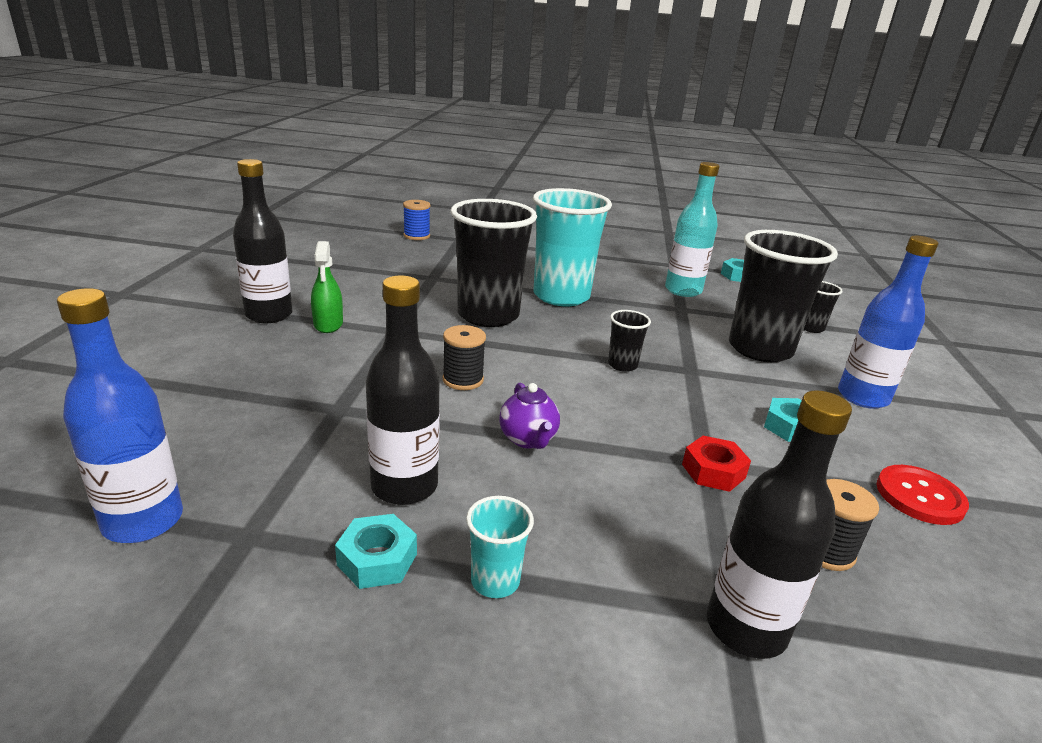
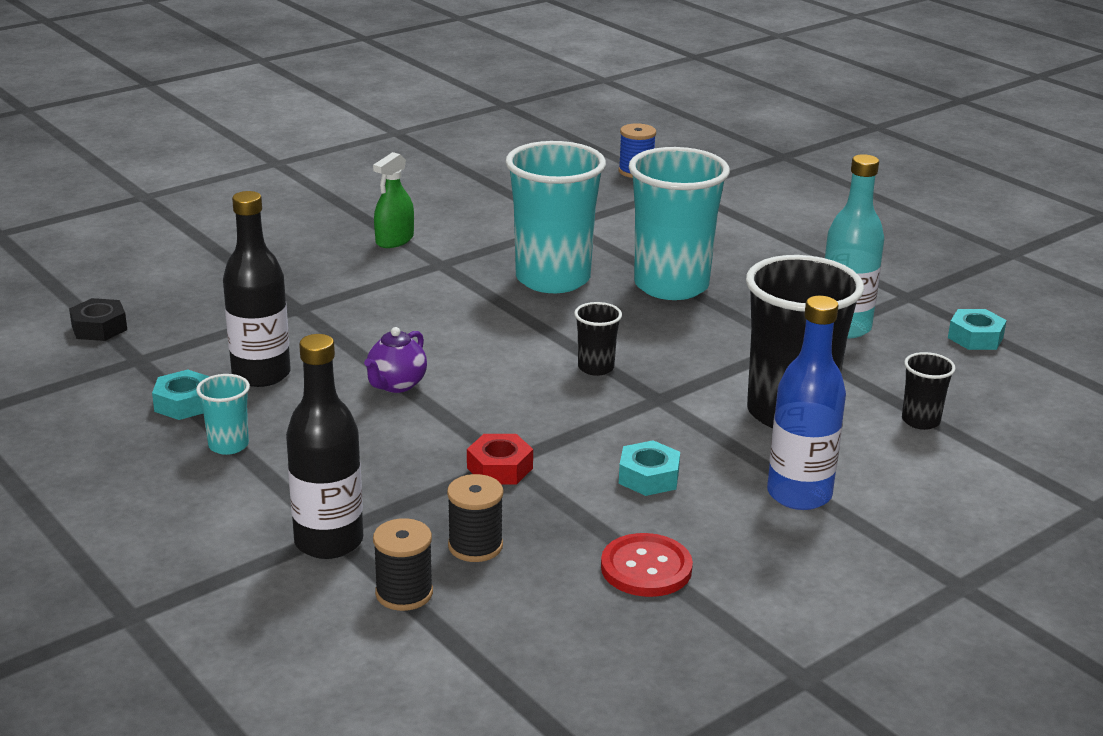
camera: 45 degrees right, 0 degrees up
blue bottle [57,288,183,543] -> black nut [69,298,127,341]
black bottle [233,159,293,323] -> none
black spool [442,325,486,390] -> black spool moved to [373,518,433,611]
black cup [450,199,537,327] -> turquoise cup [505,141,606,293]

